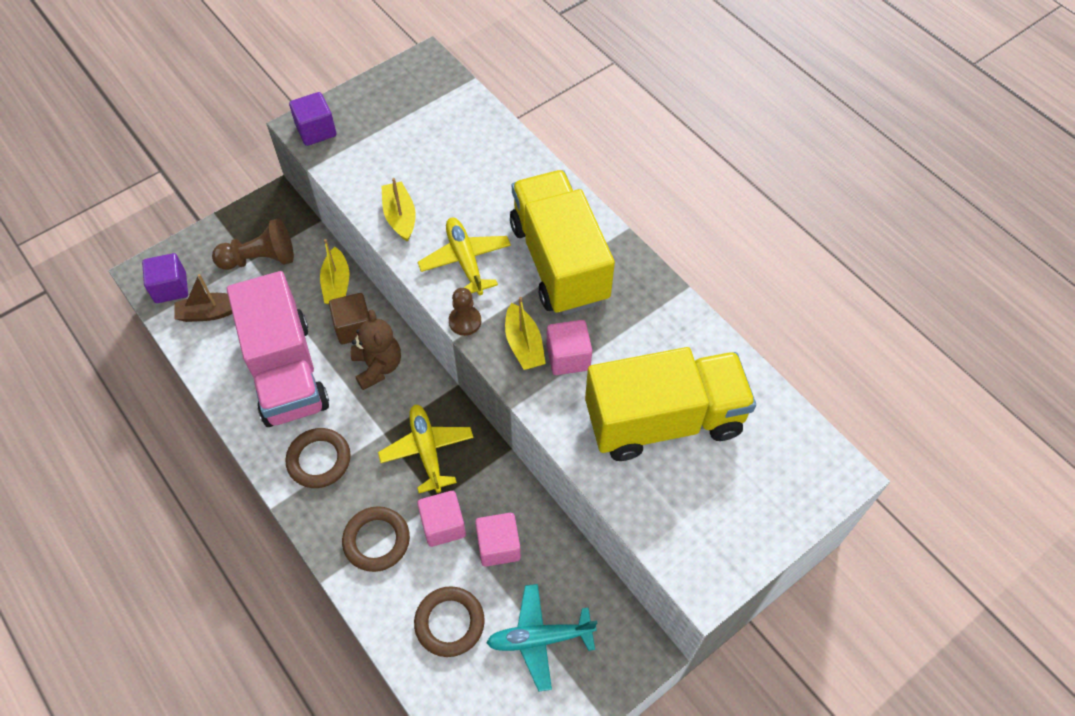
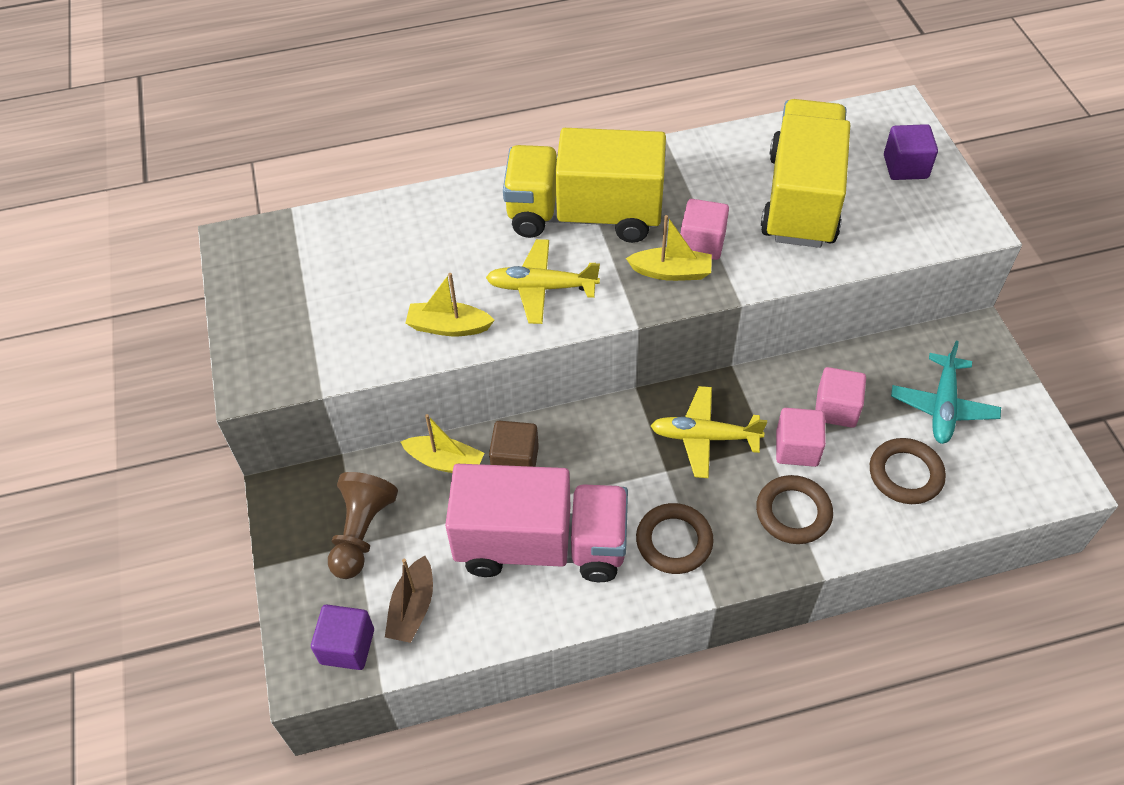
camera: 65 degrees left, 5 degrees down
purple cube [289,92,336,146] -> purple cube moved to [884,124,938,180]
brown teddy bear [351,309,401,390] -> none
brown pawn [449,288,481,336] -> none

